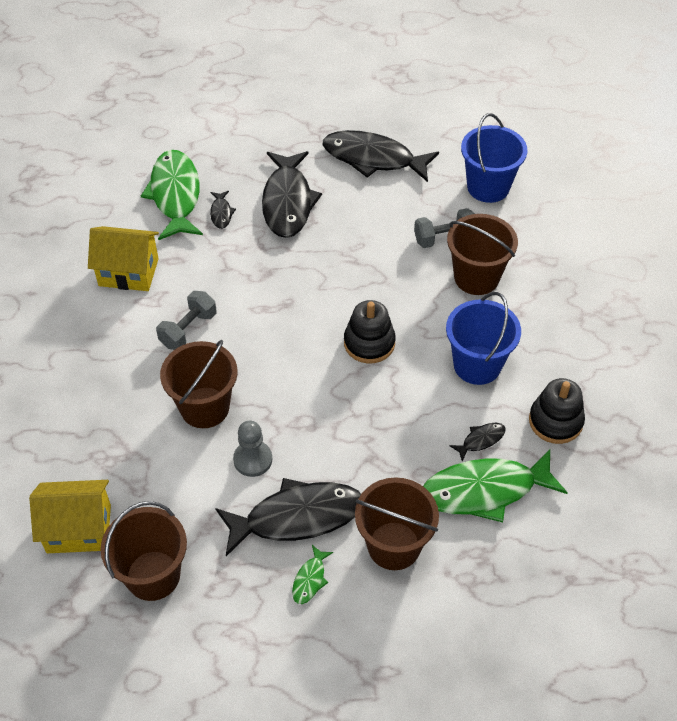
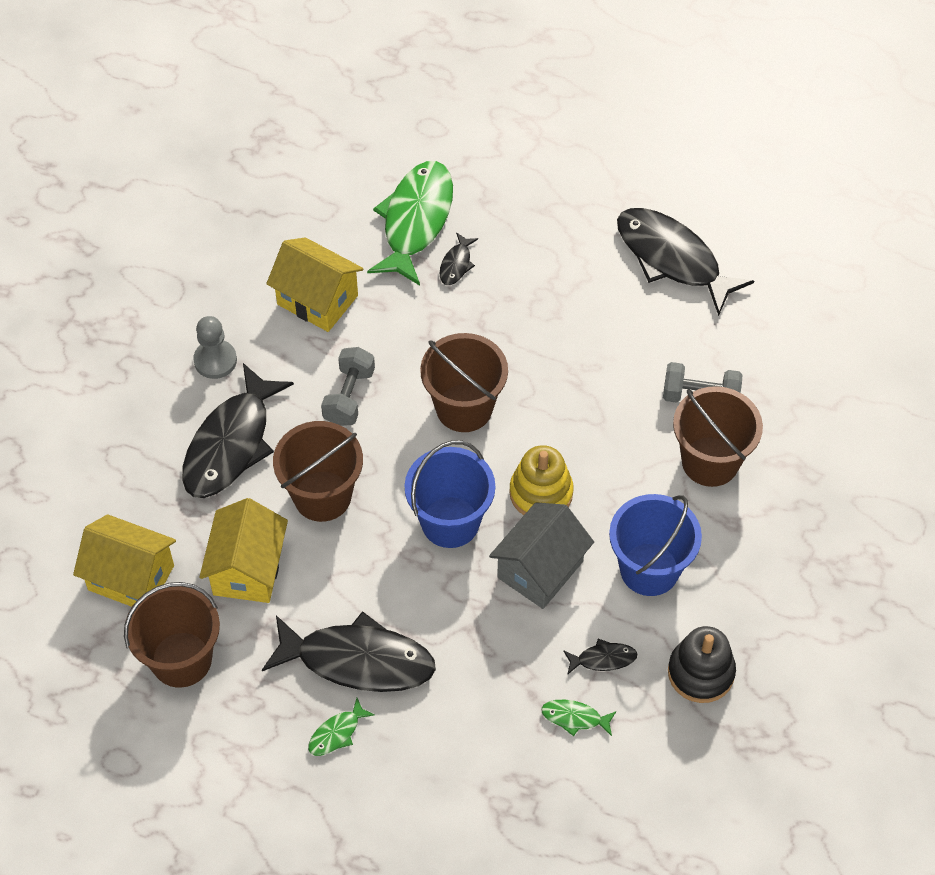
camera: 25 degrees right, 5 degrees up
grey dumbbell [156,291,216,350] -> grey dumbbell turned 45 degrees counterclockwise [321,347,375,426]
grey pawn [233,421,272,477] -> grey pawn moved to [193,316,237,379]
black fish [262,151,322,238] -> black fish moved to [182,363,294,498]
black stacking toy [344,300,396,363] -> yellow stacking toy [509,445,573,515]
brown bucket [355,477,439,570] -> brown bucket moved to [420,333,508,432]
green fish [423,449,568,522] -> green fish [541,700,617,736], size x0.43
blue bucket [461,113,527,203] -> blue bucket moved to [404,440,495,548]
none -> yellow house [199,498,288,603]
none -> grey house [489,502,594,609]

